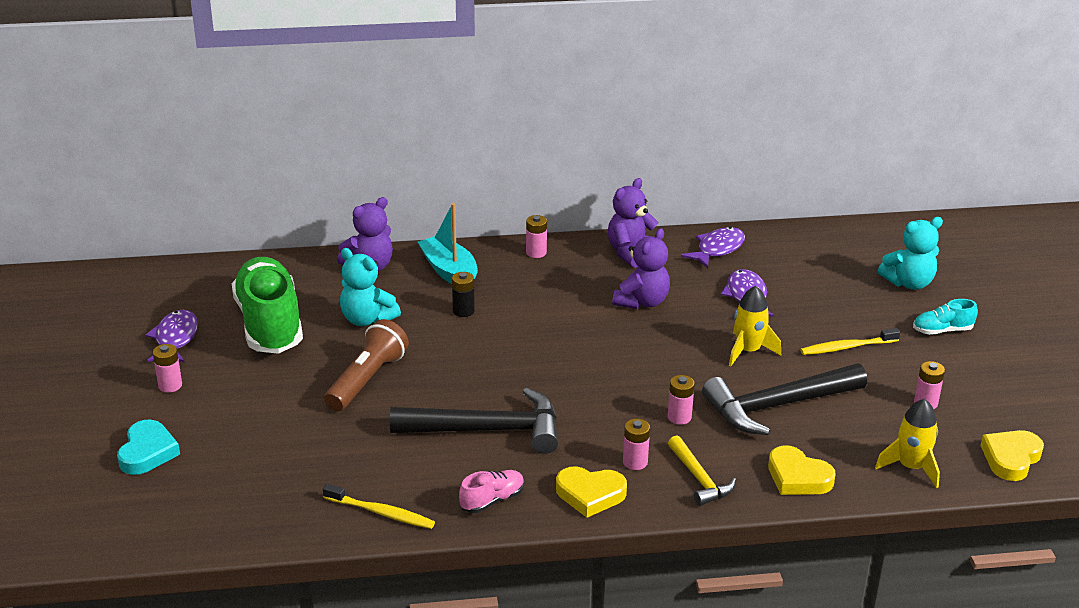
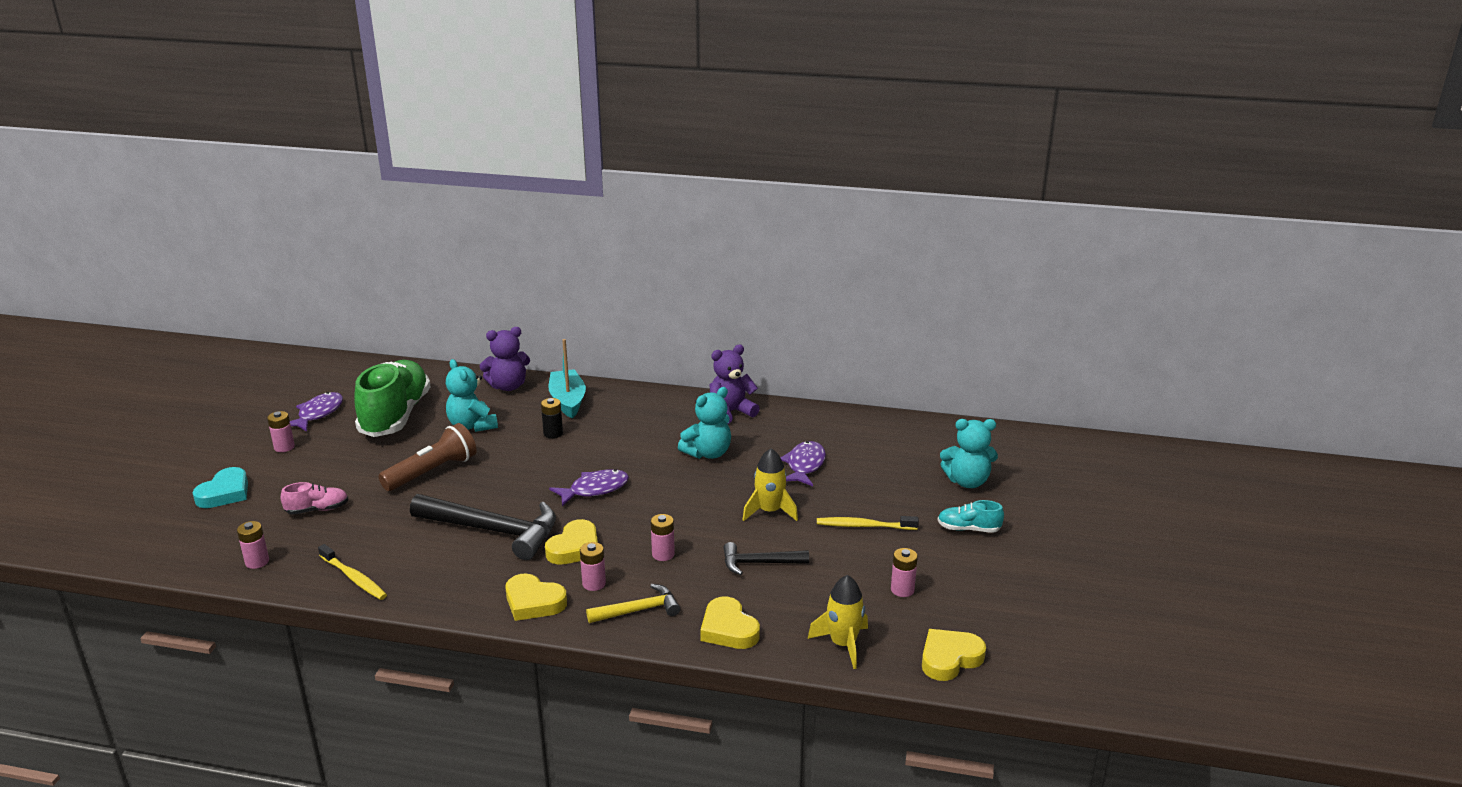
camera: 20 degrees right, 5 degrees down
pink shoe [459,470,524,513] -> pink shoe moved to [281,482,349,515]
pink battery [526,215,547,258] -> pink battery moved to [237,521,269,569]
purple teddy bear [612,228,670,309] -> turquoise teddy bear [678,387,731,459]
yellow hammer [668,435,736,506] -> yellow hammer turned 105 degrees counterclockwise [586,584,680,623]
purple fish [681,227,745,268] -> purple fish moved to [549,469,629,506]
black hammer [702,364,867,435] -> black hammer [724,542,809,575], size x0.54
none -> yellow heart [545,519,598,565]

